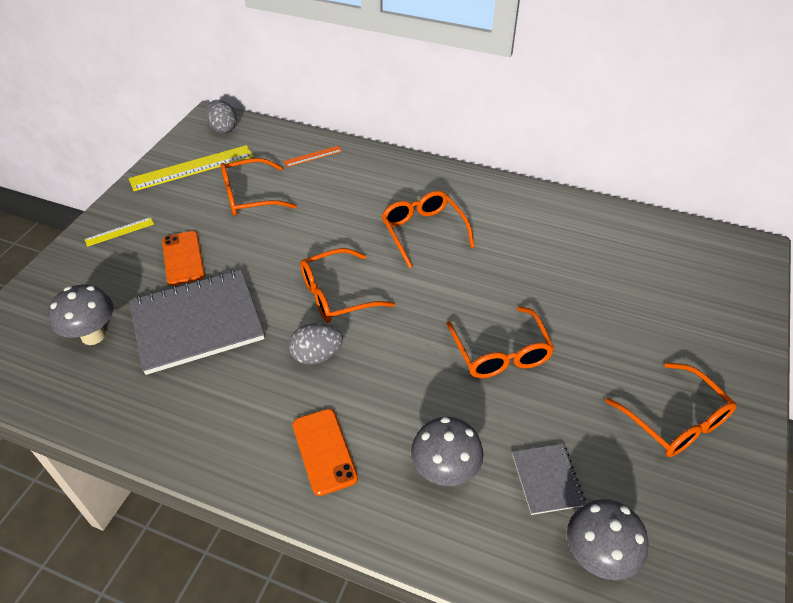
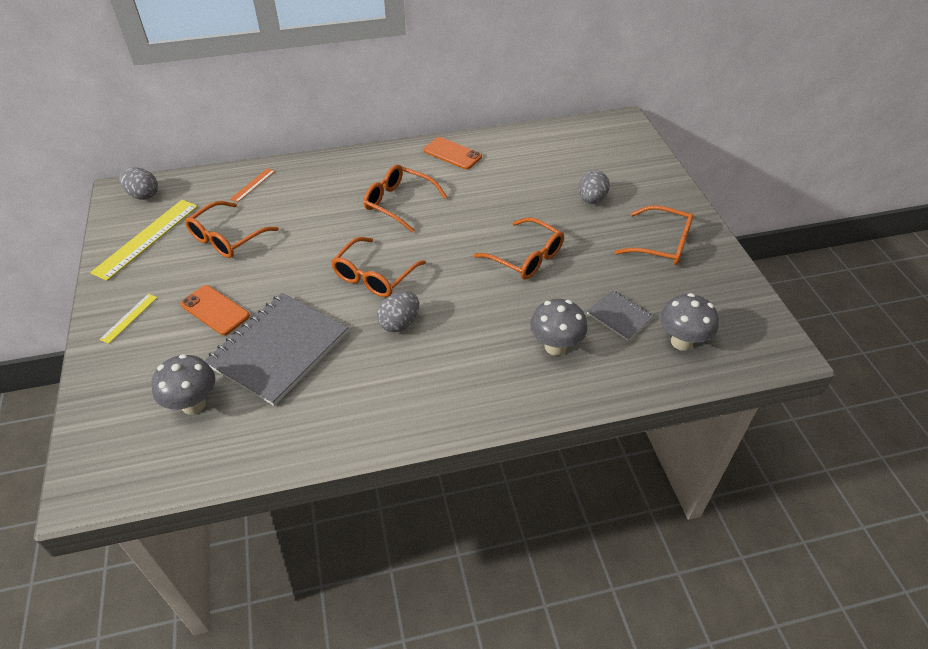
camera: 35 degrees left, 0 degrees up
orange phone [292,409,358,496] -> orange phone moved to [424,137,482,170]
none -> grey egg [579,170,610,204]

